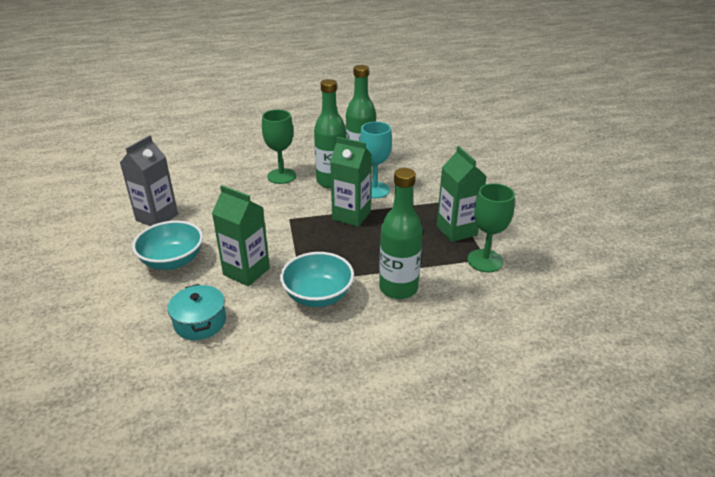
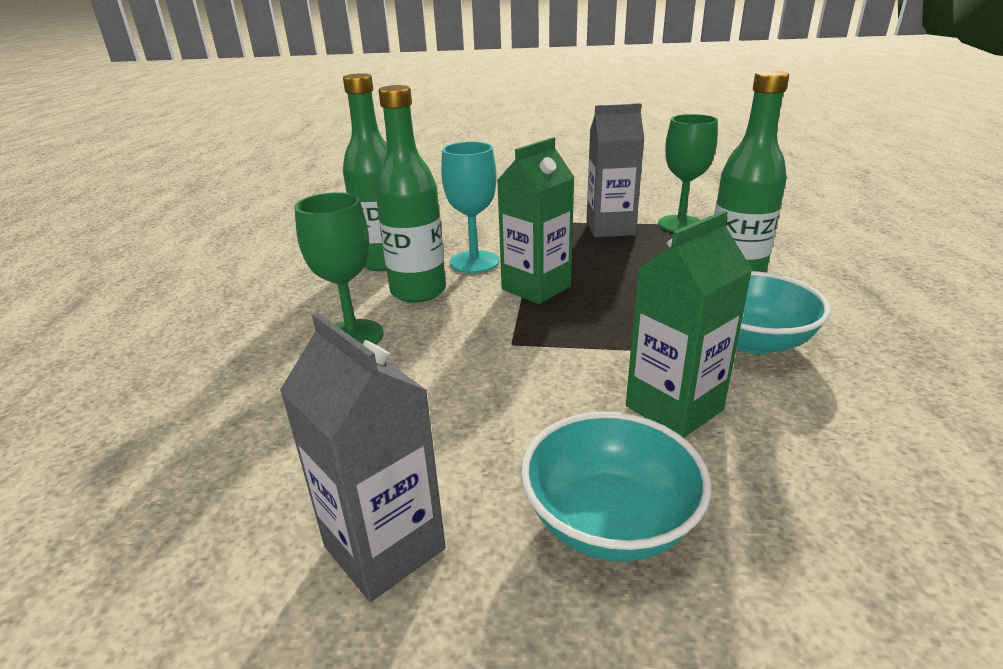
camera: 70 degrees left, 5 degrees down
turquoise pot [168,284,226,340] -> none
green carton [436,146,487,242] -> grey carton [586,103,644,237]

